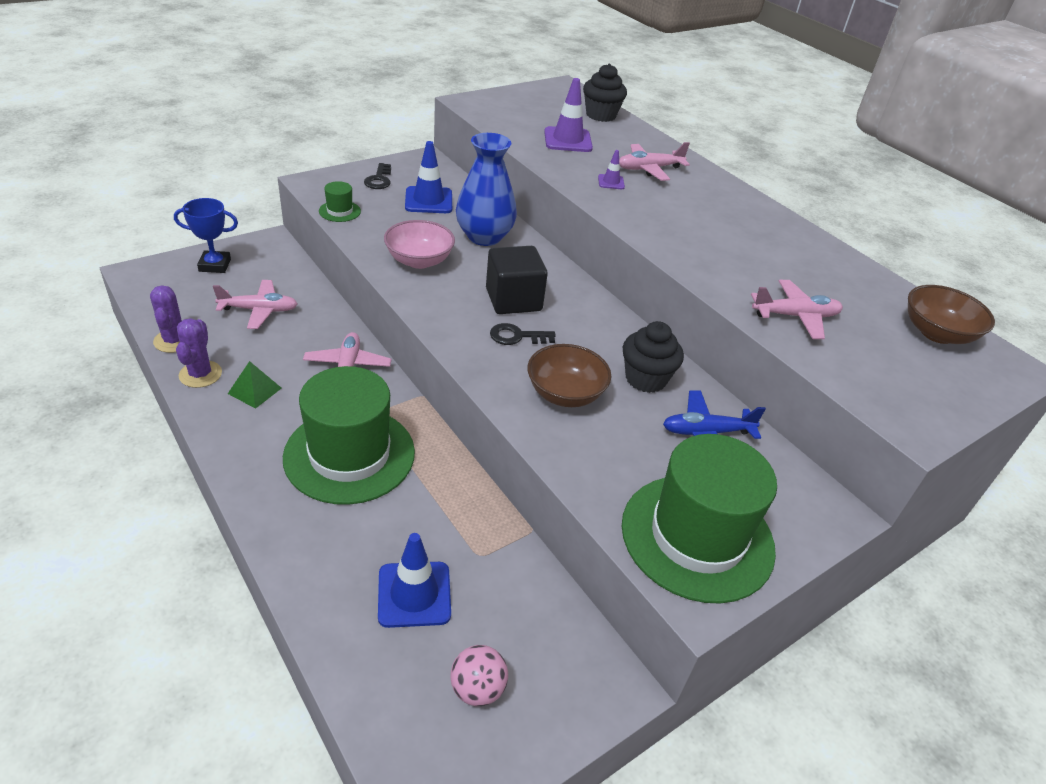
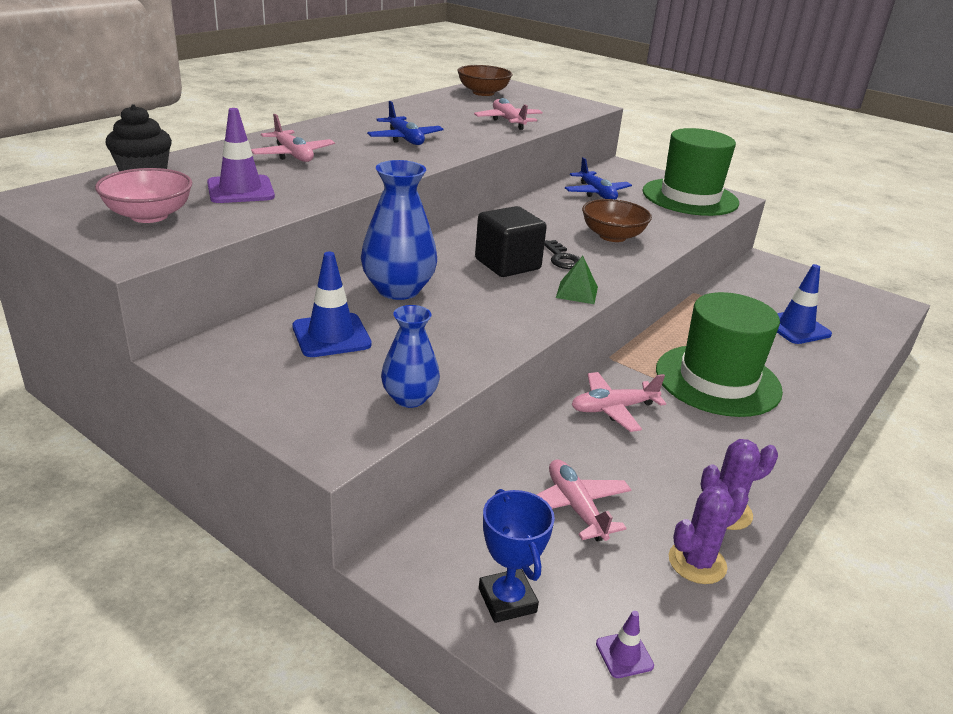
camera: 105 degrees left, 10 degrees down
green pyramid [228,361,282,409] -> green pyramid moved to [556,256,598,304]
green hat [319,181,361,222] -> blue vase [381,305,440,408]
black key [364,163,391,189] -> none
pink bowl [384,220,455,269] -> pink bowl moved to [95,168,193,223]
pink ball [450,645,508,706] -> none
purple traffic cone [598,150,625,189] -> purple traffic cone moved to [596,611,654,678]
black cupcake [623,321,684,393] -> none
none -> blue plane [367,101,444,145]

